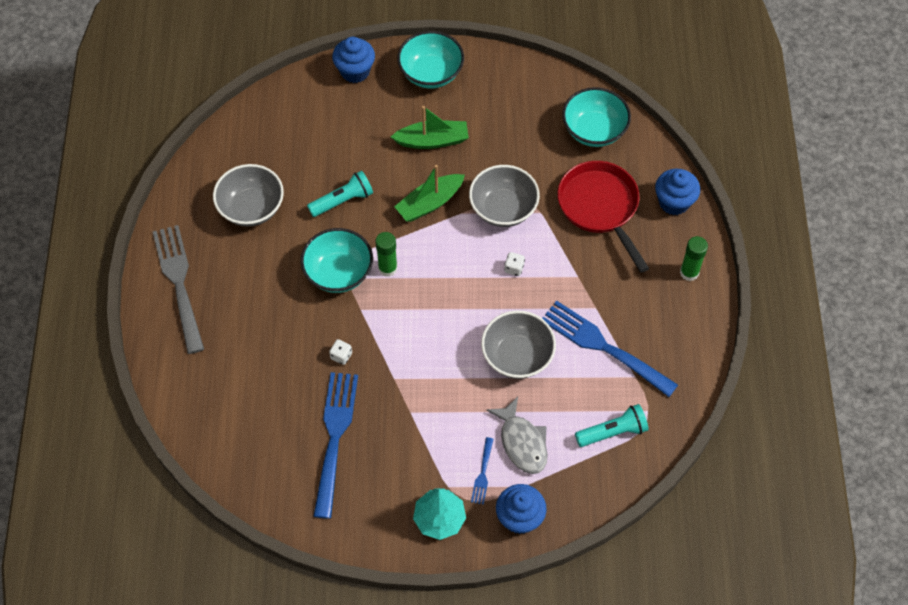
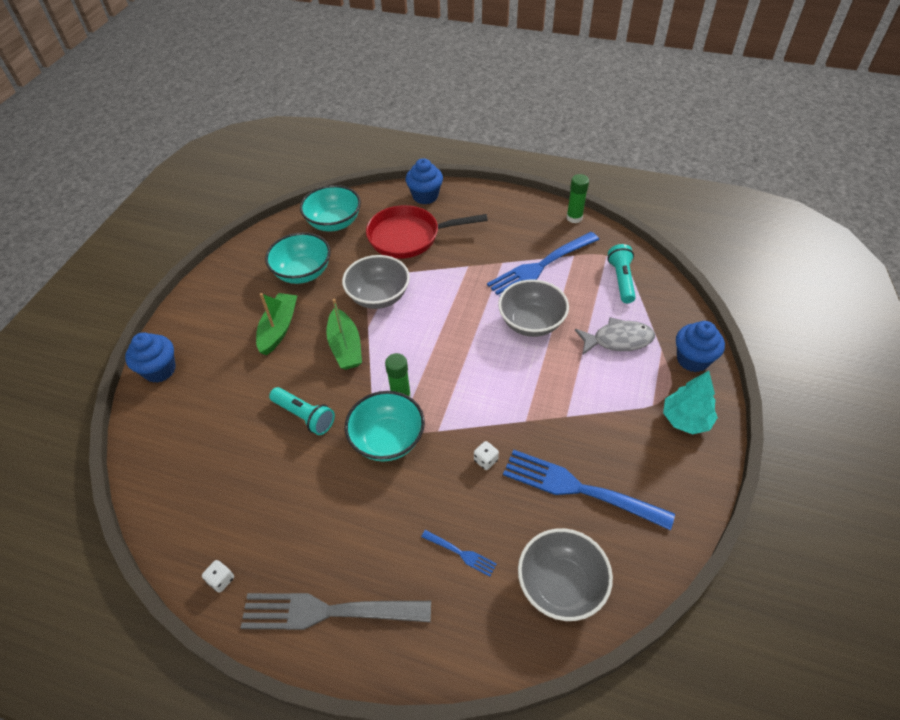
camera: 70 degrees left, 10 degrees down
grey bowl [213,164,284,227] -> grey bowl moved to [518,528,613,621]
turquoise flashlight [307,170,373,217] -> turquoise flashlight turned 135 degrees clockwise [269,387,335,435]
turquoise bowl [397,31,464,88] -> turquoise bowl moved to [265,232,331,284]
blue fork [471,437,493,505] -> blue fork moved to [421,530,497,577]
white dice [504,252,525,276] -> white dice moved to [202,560,234,593]
green glue stick [680,236,708,281] -> green glue stick moved to [566,174,589,223]

